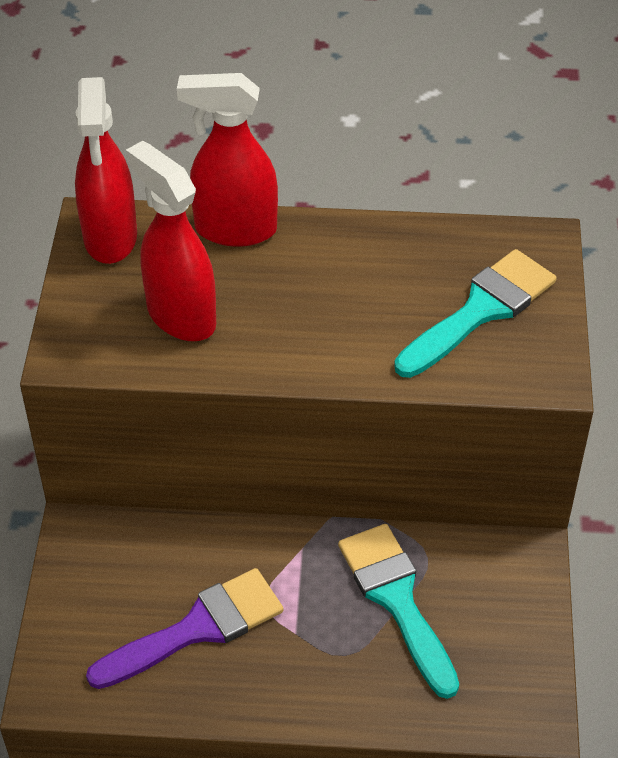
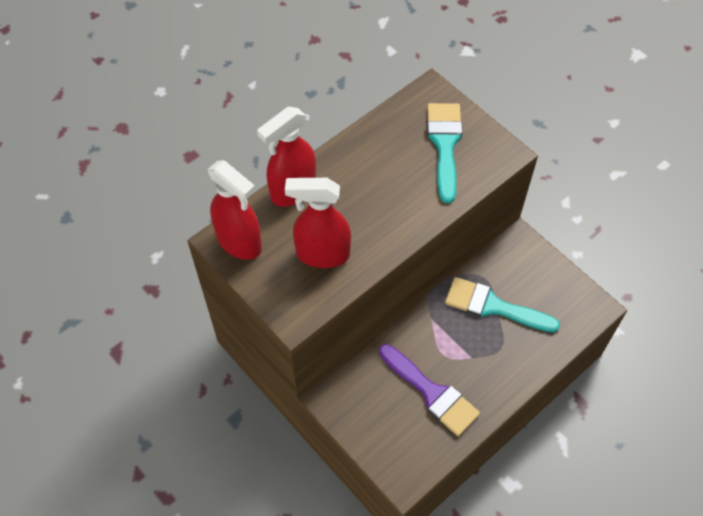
camera: 45 degrees left, 10 degrees up
purple brush [86,568,283,689] -> purple brush turned 120 degrees clockwise [379,344,480,436]

